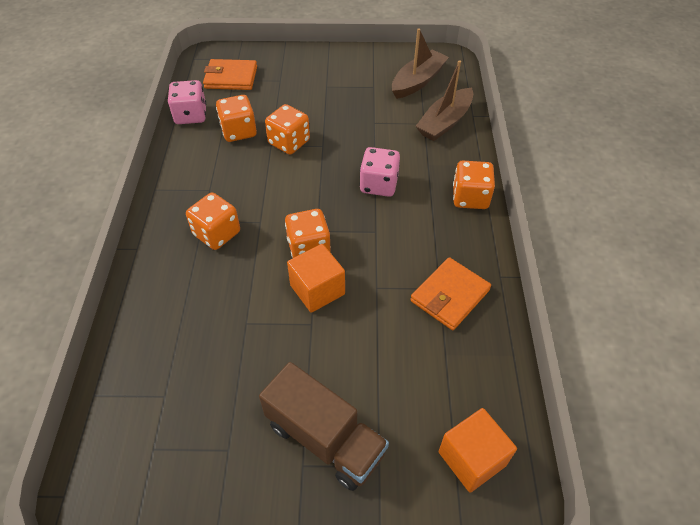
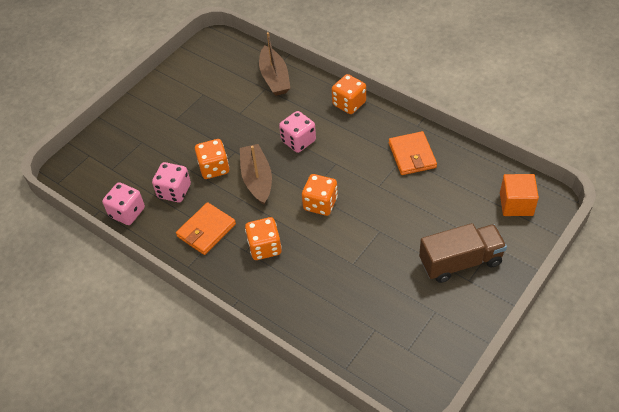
camera: 50 degrees left, 0 degrees up
orange wallet [203,59,257,90] -> orange wallet moved to [176,202,236,255]
orange dice [216,95,257,142] -> pink dice [152,162,191,202]
orange cube [287,244,345,313] -> none
brown boat [392,28,449,99] -> brown boat moved to [240,144,272,205]

